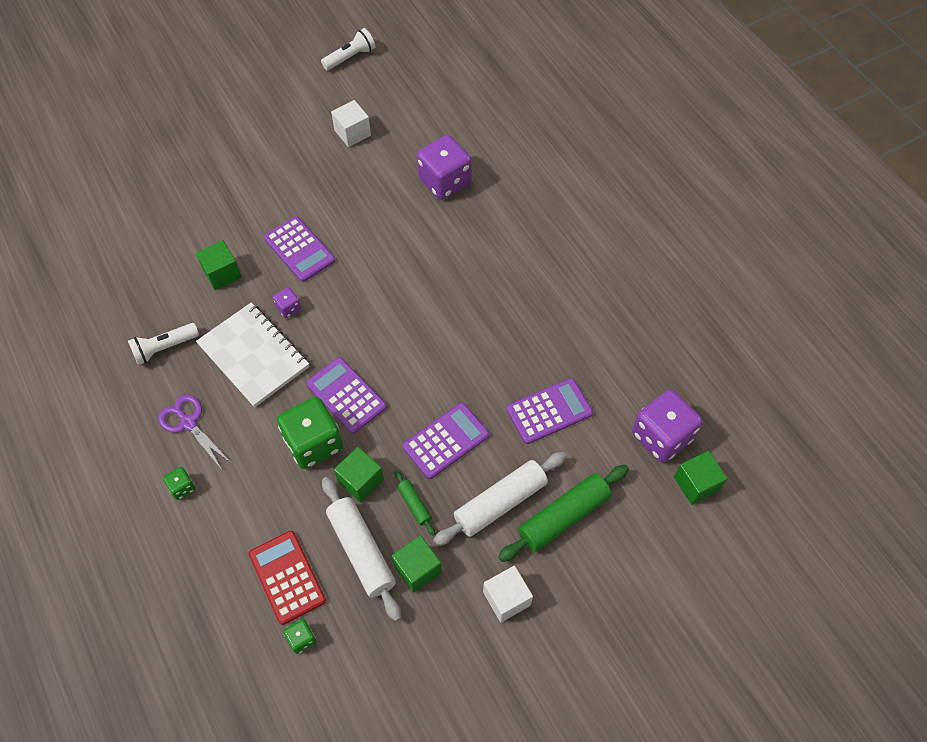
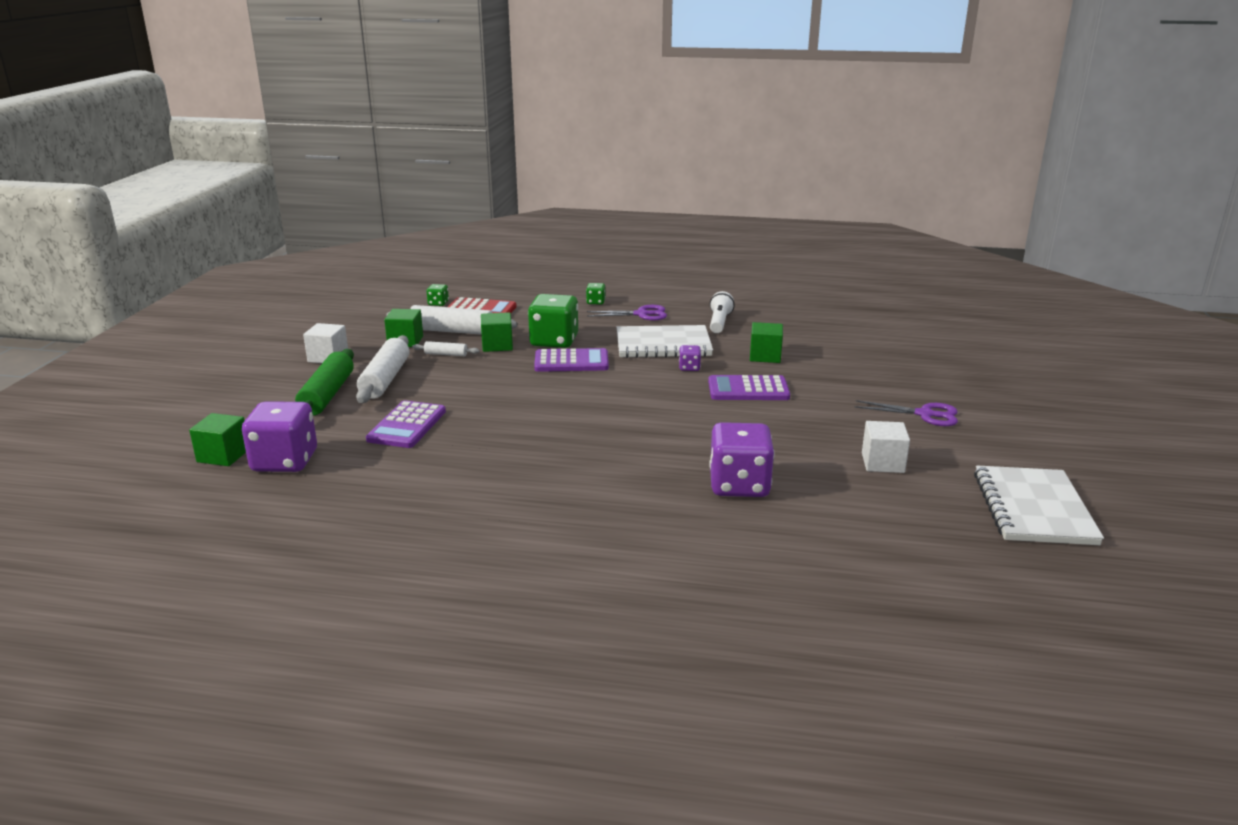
camera: 130 degrees right, 35 degrees down
white flashlight [321,28,375,70] -> white notebook [974,465,1104,545]
green rolling pin [394,470,435,536] -> white rolling pin [412,341,479,356]
purple calculator [403,403,489,479] -> none
none -> purple scissors [855,400,958,426]

